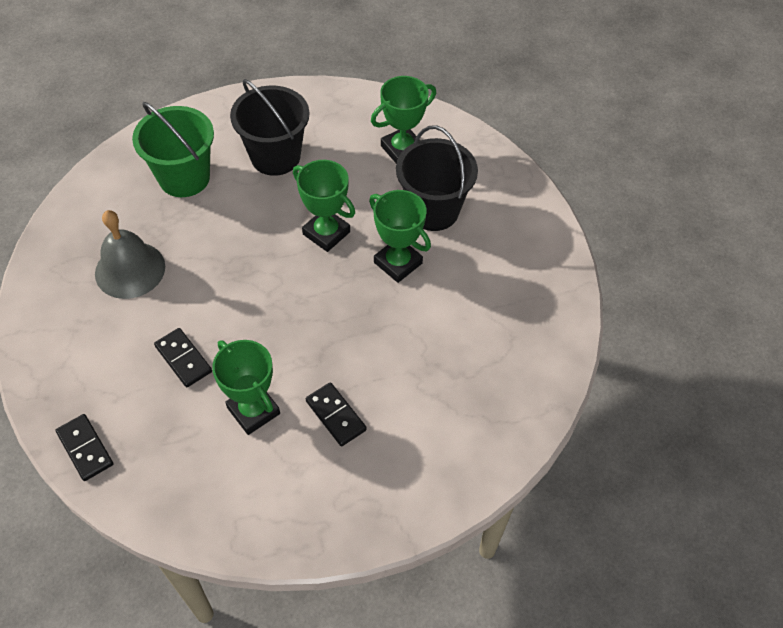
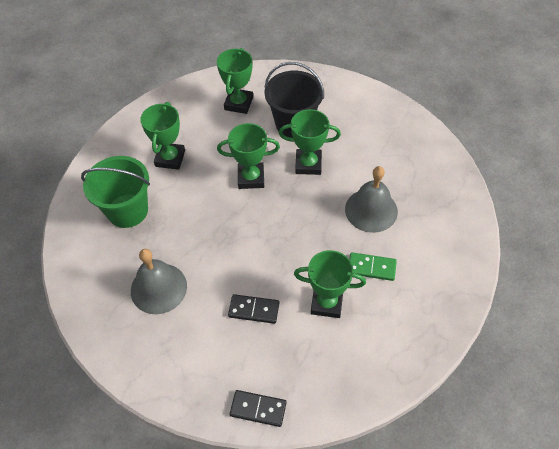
camera: 40 degrees left, 0 degrees up
black bucket [230,79,310,176] -> green trophy [140,102,185,170]
black domino [306,382,367,446] -> green domino [349,252,397,281]
none -> grey bell [345,166,398,233]

